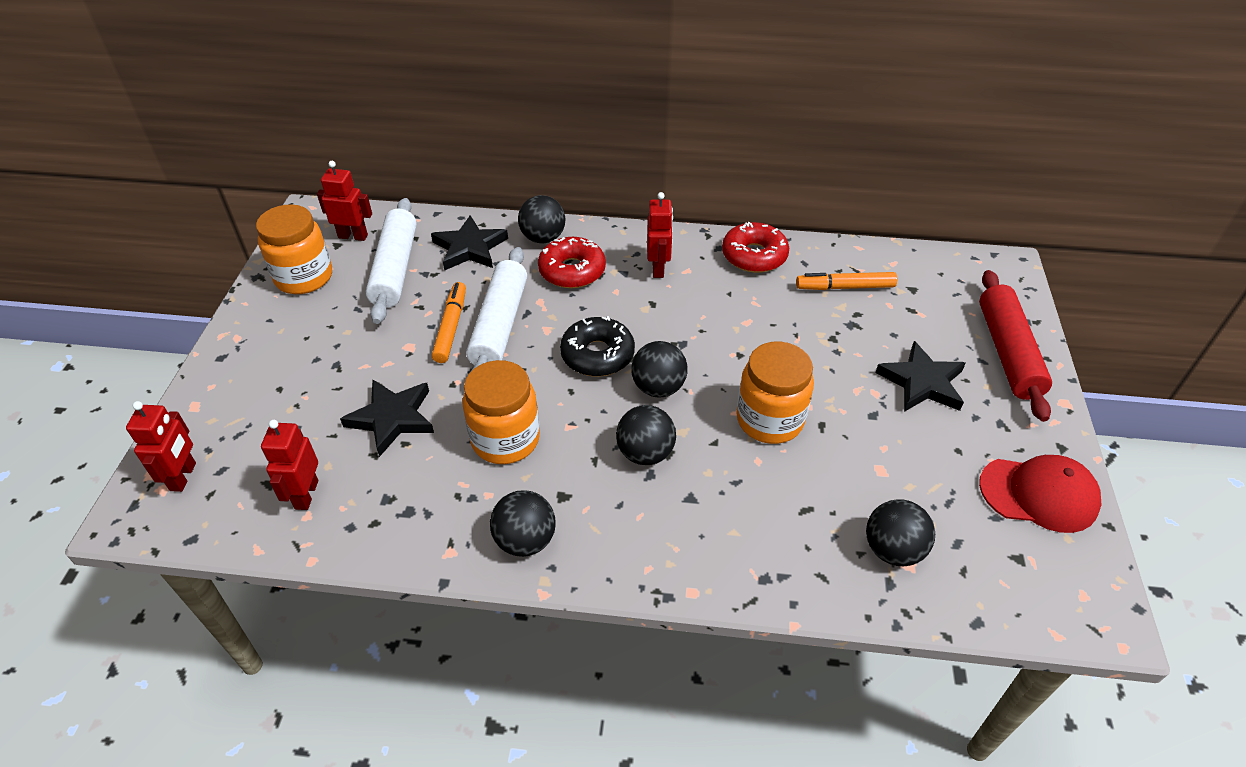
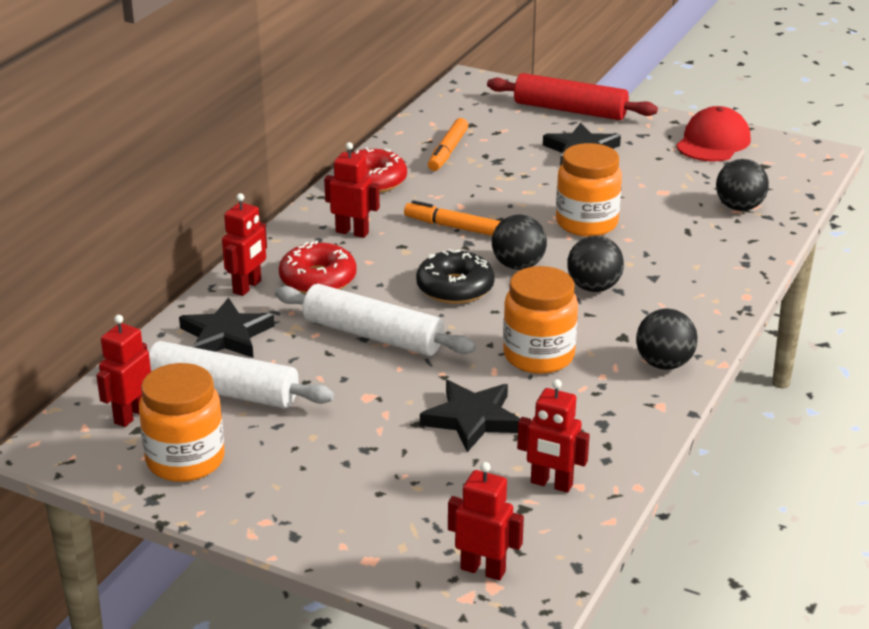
camera: 70 degrees left, 15 degrees down
orange marker [432,282,466,363] -> orange marker moved to [404,200,501,236]
black ball [518,195,565,243] -> red robot [222,193,267,296]

